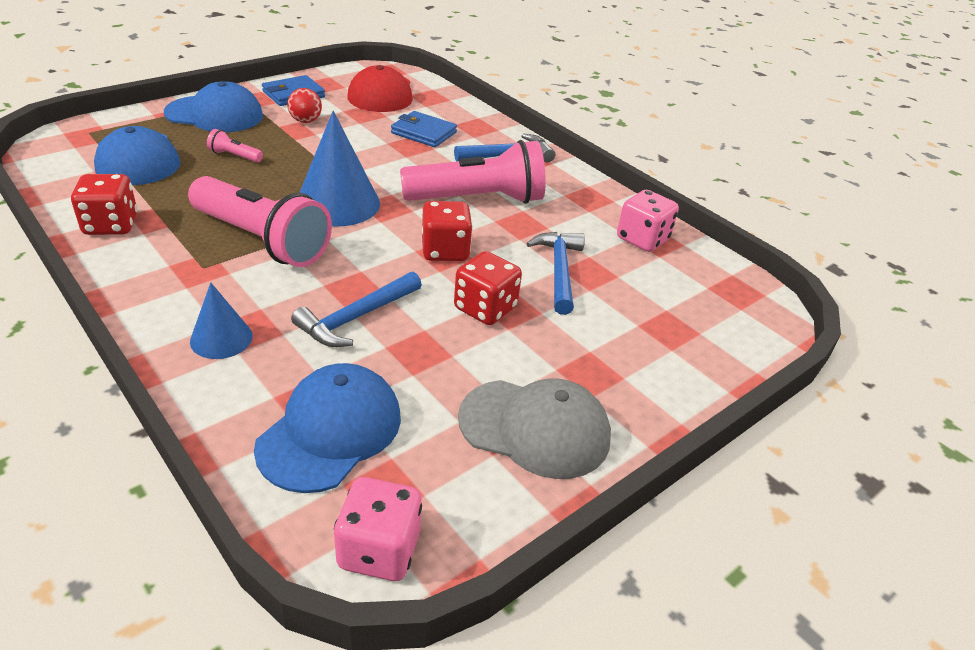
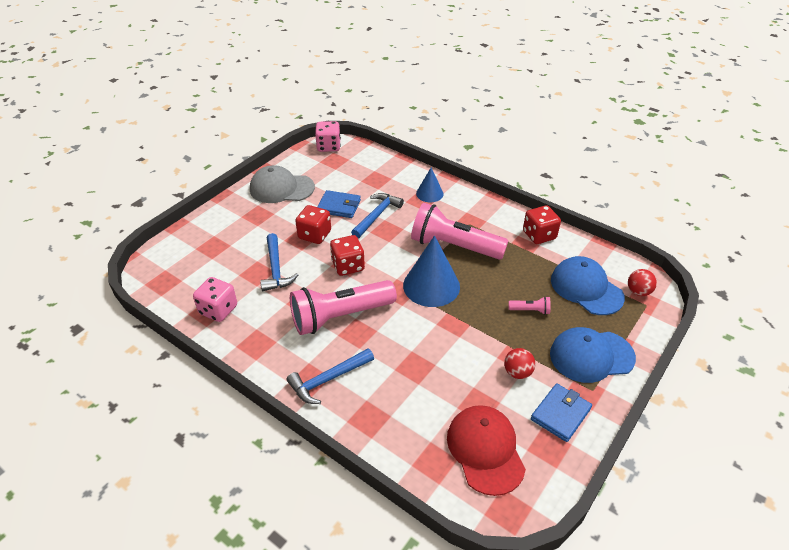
camera: 170 degrees right, 5 degrees up
blue cap [254,363,401,493] -> none
blue wallet [391,111,457,147] -> blue wallet moved to [317,190,361,218]
none -> red ball [628,269,657,296]

